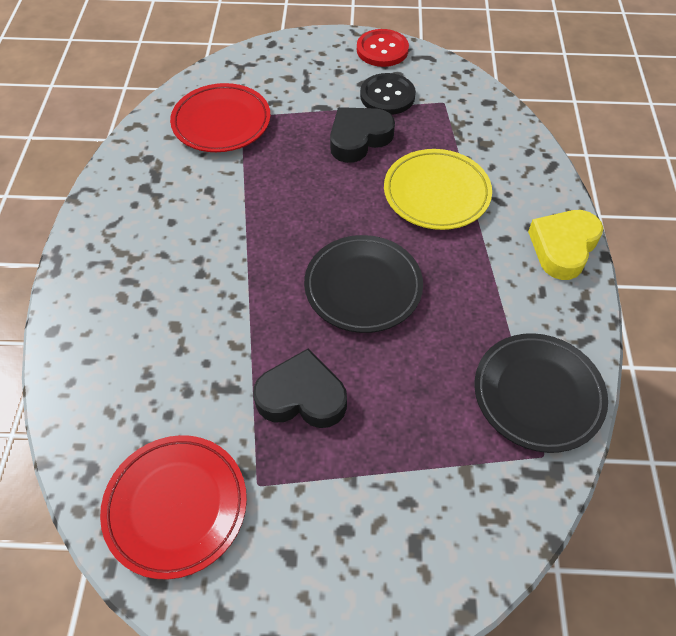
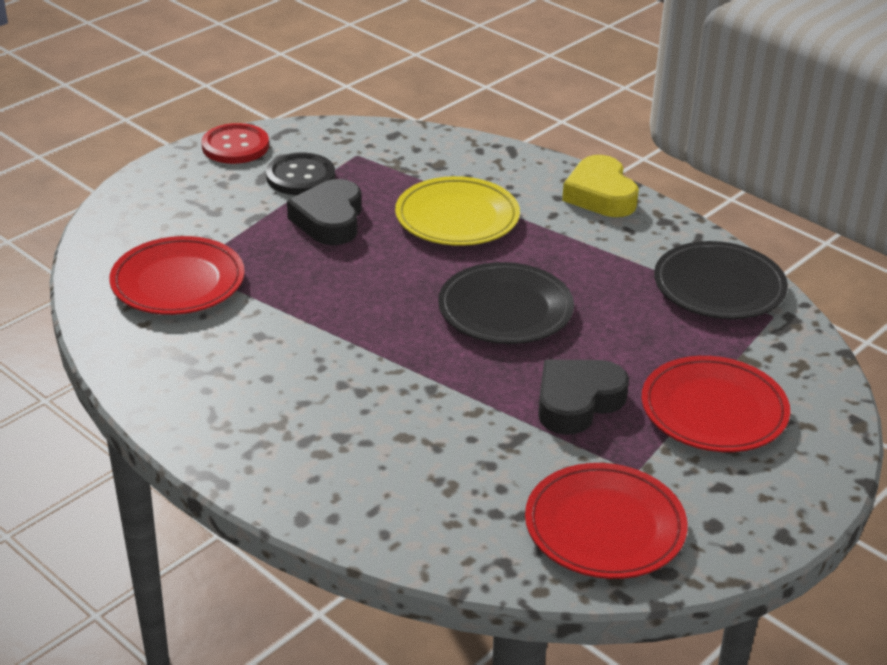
camera: 50 degrees left, 20 degrees down
none -> red plate [642,356,790,452]

